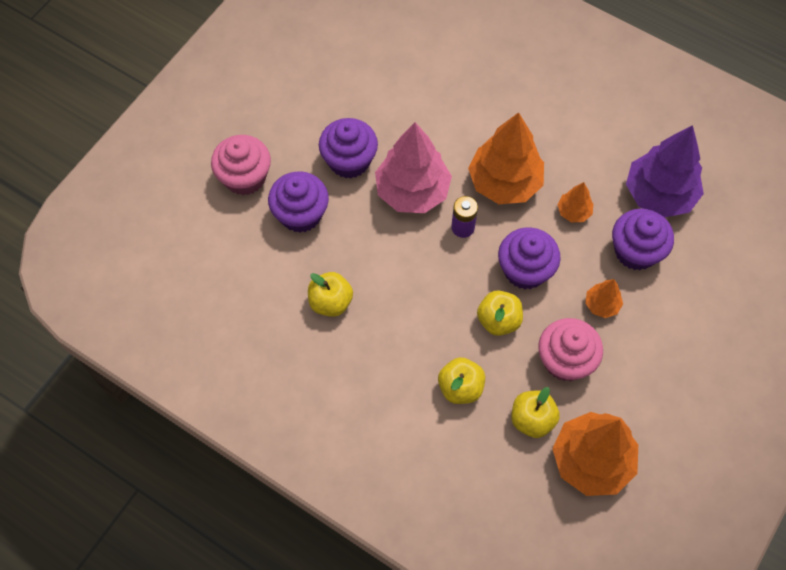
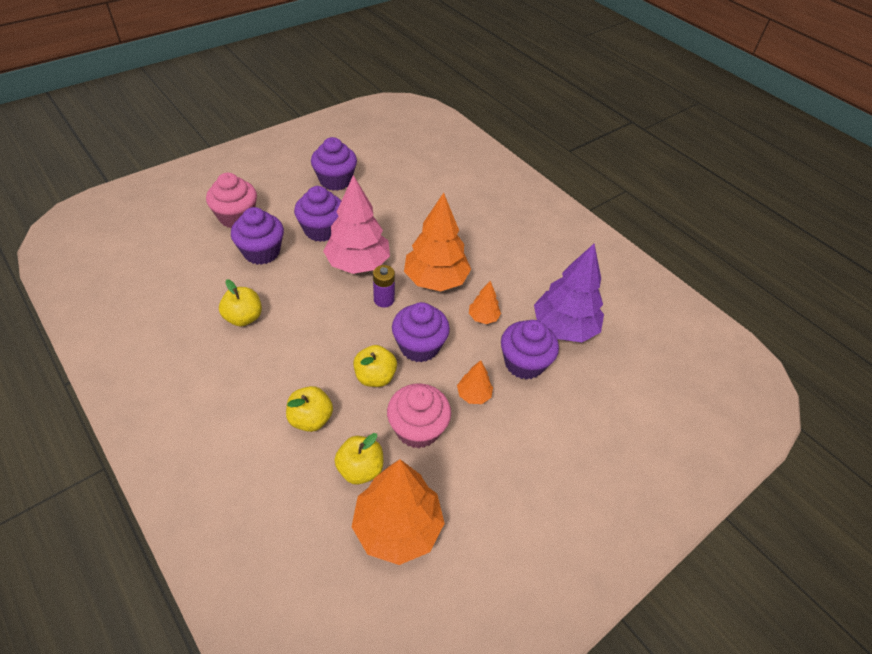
camera: 15 degrees right, 15 degrees down
none -> purple cupcake [311,137,357,191]

